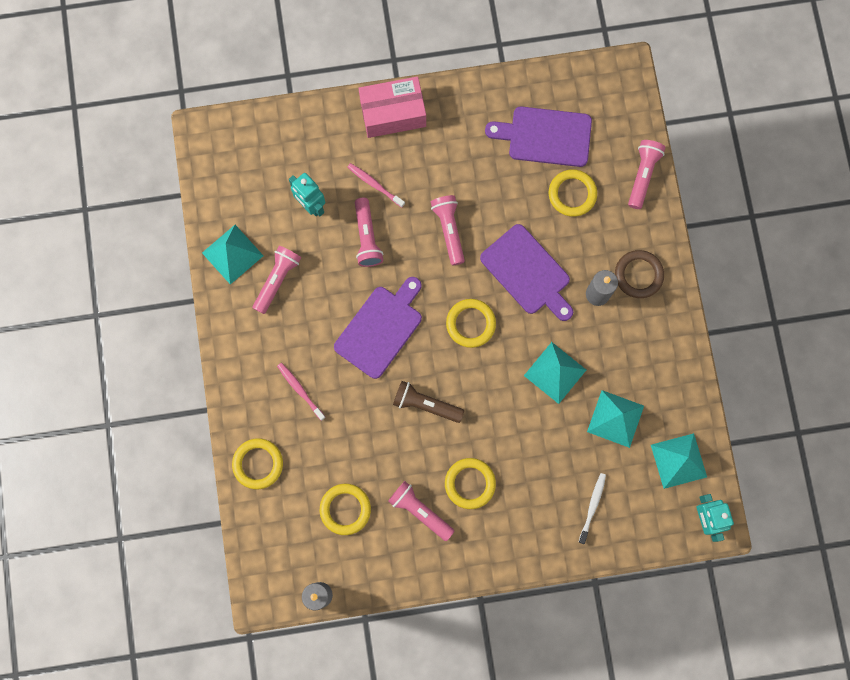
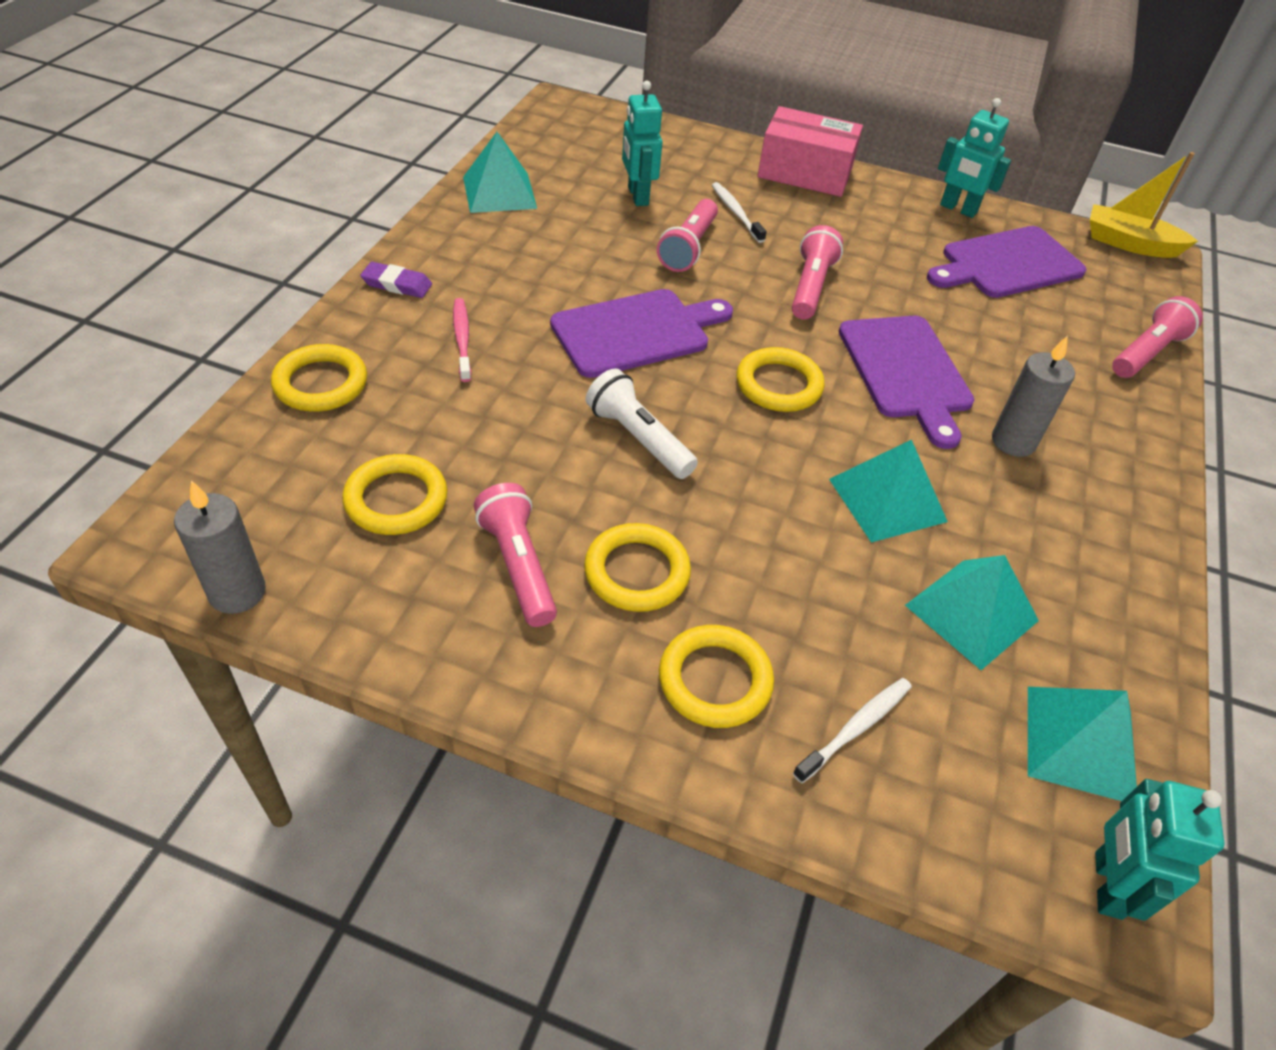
camera: 25 degrees right, 30 degrees down
pink flashlight [253,246,301,314] -> none
pink toothbrush [347,163,405,208] -> white toothbrush [712,182,767,243]
brown flashlight [393,381,464,423] -> white flashlight [586,368,698,479]
purple cutting board [485,106,592,167] -> purple cutting board turned 60 degrees counterclockwise [927,226,1087,298]
yellow ring [549,169,597,217] -> yellow ring moved to [659,625,774,728]
brown ring [615,250,664,298] -> none
none -> purple eraser [360,262,432,298]
none -> turquoise robot [938,98,1011,218]
none -> yellow boat [1090,152,1198,258]

